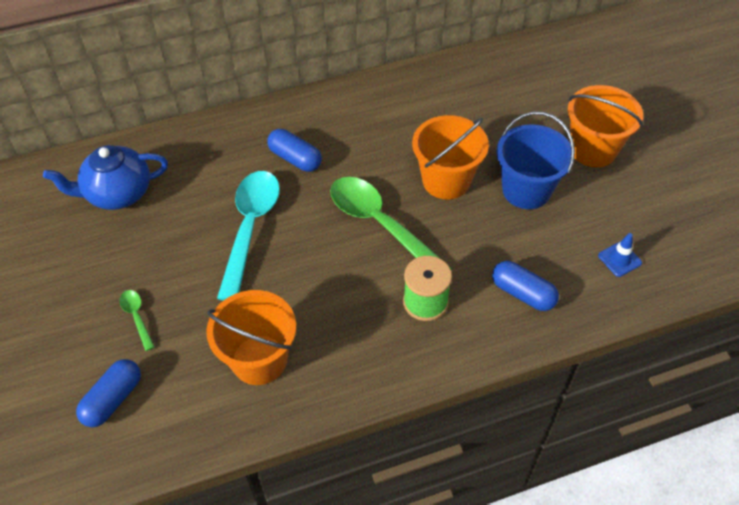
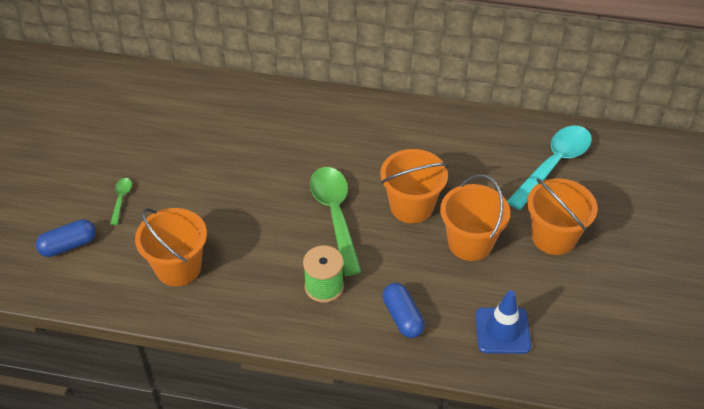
camera: 30 degrees right, 5 degrees down
blue teapot [43,145,168,210] -> none
turquoise spoon [217,171,280,301] -> turquoise spoon moved to [507,126,592,210]
blue capsule [267,129,322,172] -> none
blue bucket [496,111,575,209] -> orange bucket [440,174,510,261]
blue traffic cone [598,233,642,277] -> blue traffic cone [475,290,531,354], size x1.70

